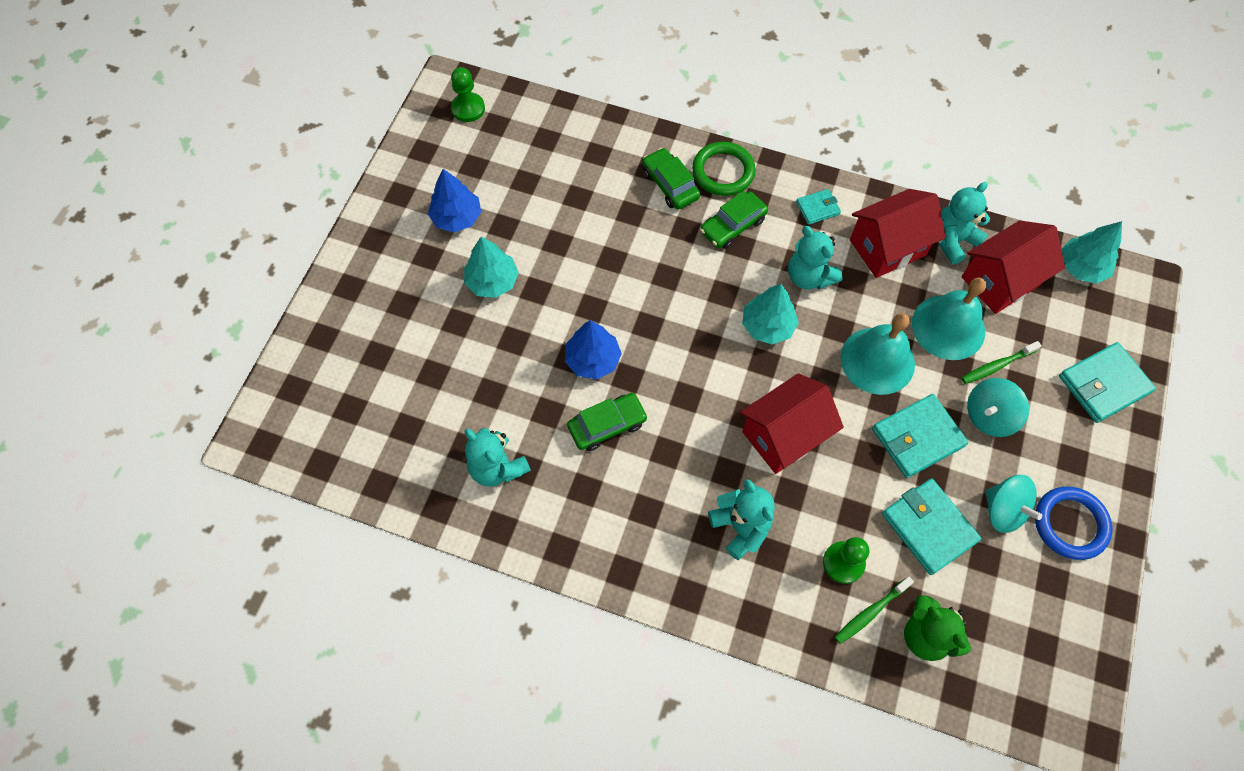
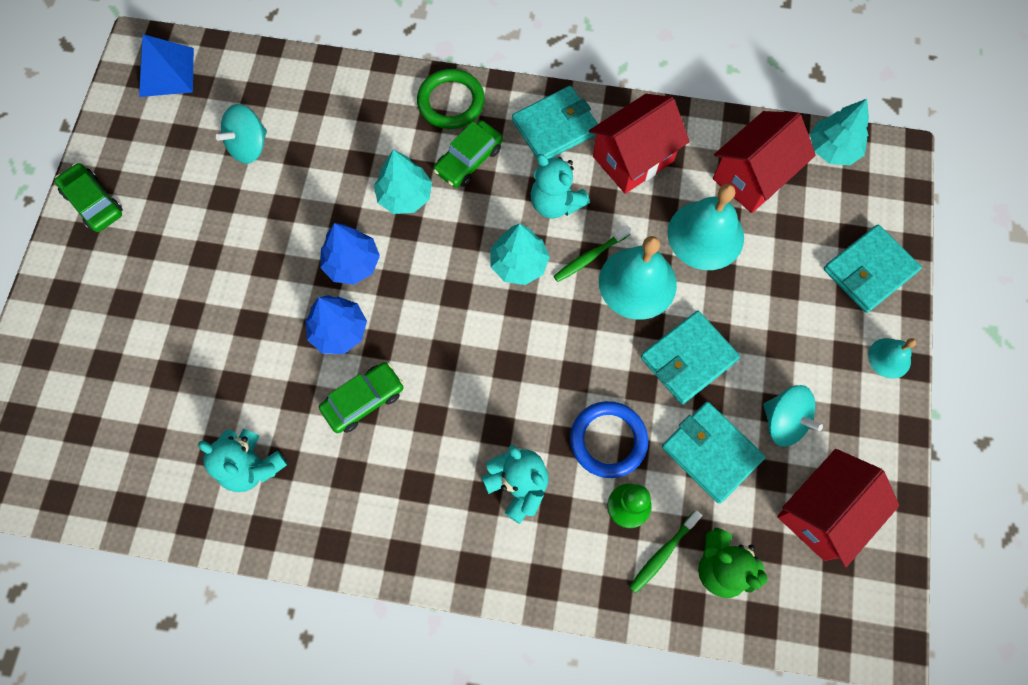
camera: 10 degrees left, 5 degrees up
blue tree [428,169,481,232] -> blue tree moved to [320,223,380,284]
green pawn [451,67,485,122] -> blue pyramid [139,34,194,97]
turquoise tree [464,236,519,298] -> turquoise tree moved to [374,149,432,214]
green car [642,148,700,209] -> green car moved to [54,163,123,232]
red house [739,373,844,474] -> red house moved to [777,449,899,567]
turquoise wallet [796,189,841,225] -> turquoise wallet [512,86,598,159], size x1.83
turquoise teddy bear [939,182,990,265] -> none
green toothbrush [962,341,1042,384] -> green toothbrush moved to [554,225,631,282]
turquoise spinning top [967,378,1029,437] -> turquoise spinning top moved to [216,104,267,164]
blue ring [1035,487,1112,560] -> blue ring moved to [570,401,648,478]
none -> turquoise bell [868,338,916,379]

